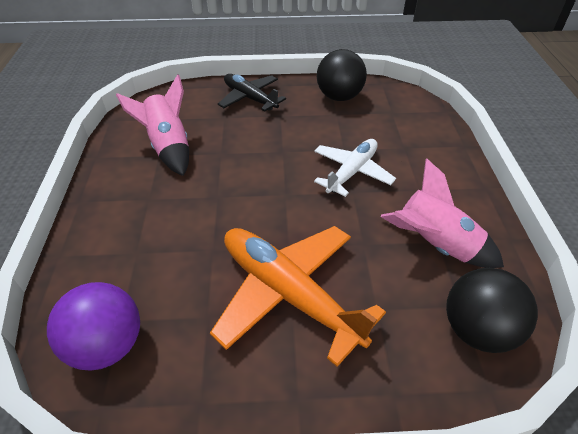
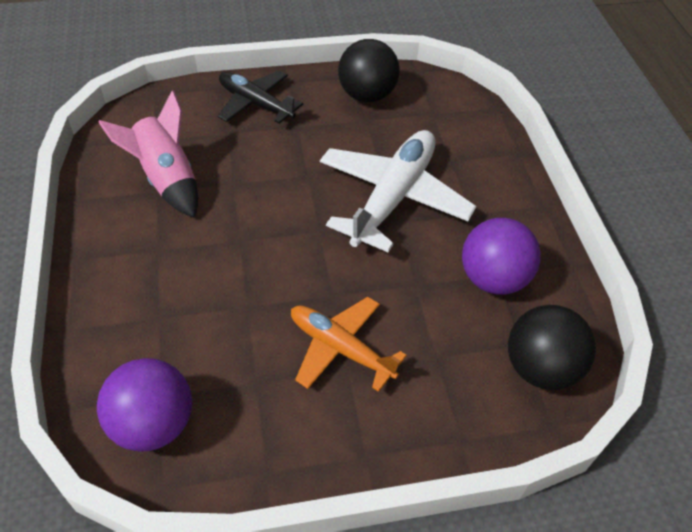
camera: 10 degrees left, 5 degrees up
orange plane [210,226,386,367] -> orange plane [291,297,407,392], size x0.63
white plane [314,139,396,197] -> white plane [320,130,476,252], size x1.58
pink rocket [380,158,504,268] -> purple ball [462,218,541,295]

